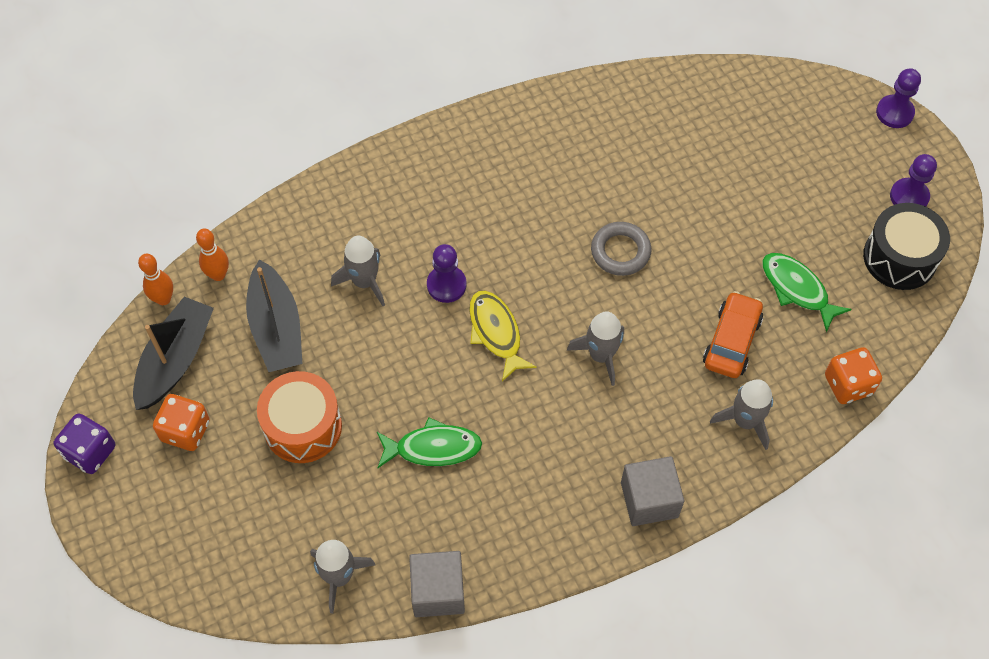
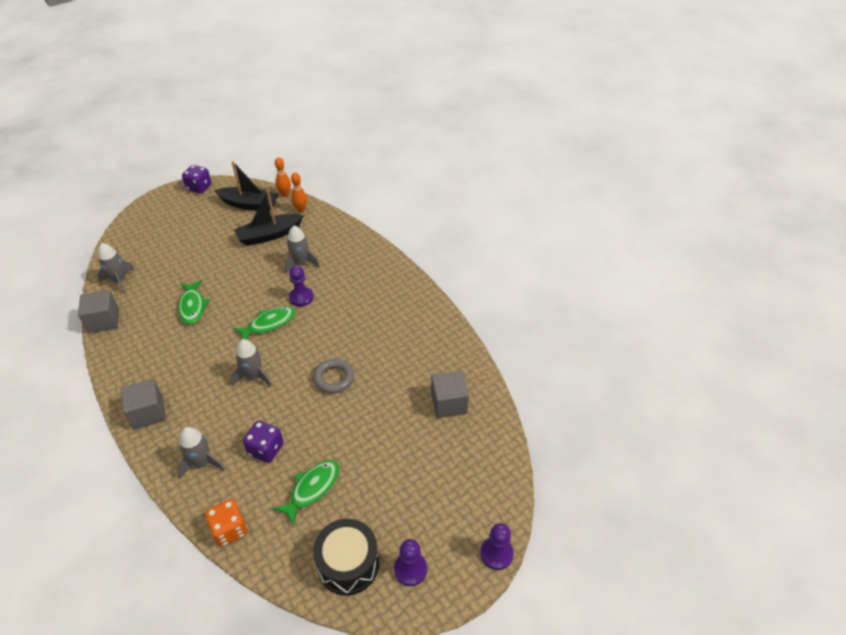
camera: 80 degrees right, 15 degrees down
orange dice [153,394,210,451] -> none
orange drum [257,371,342,463] -> none
yellow fish [469,290,537,381] -> green fish [233,306,296,340]
orange car [703,291,763,378] -> purple dice [243,421,284,463]
none -> grey cube [431,371,469,418]

